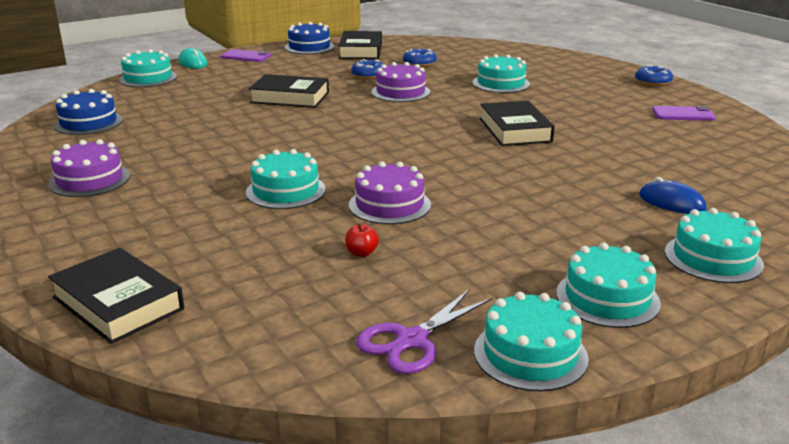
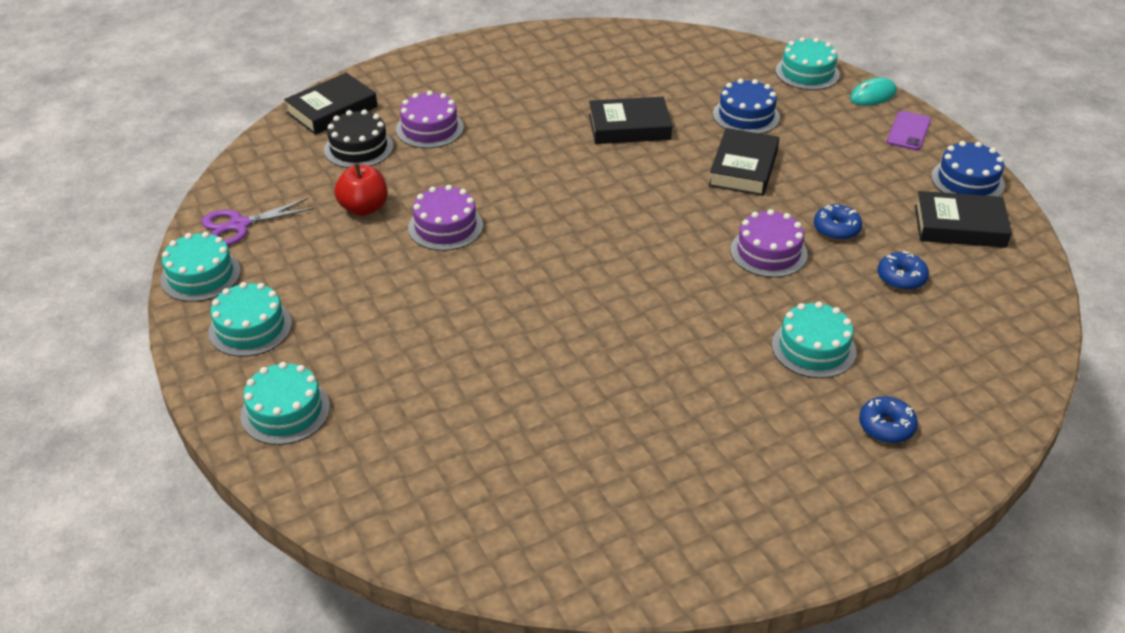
camera: 95 degrees right, 15 degrees up
purple cake [49,139,130,197] -> purple cake moved to [396,91,464,148]
blue cake [54,89,123,135] -> blue cake moved to [713,79,780,134]
turquoise cake [246,149,326,209] -> none
red apple [345,224,379,257] -> red apple [334,163,388,216], size x1.95
purple scissors [356,289,493,374] -> purple scissors turned 75 degrees counterclockwise [201,198,315,246]
black book [480,101,555,146] -> black book moved to [589,97,672,144]
blue donut [635,65,673,86] -> blue donut moved to [859,396,918,443]
blue mouse [639,177,707,214] -> none
purple phone [652,106,716,121] -> none
none -> black cake [324,109,393,168]

